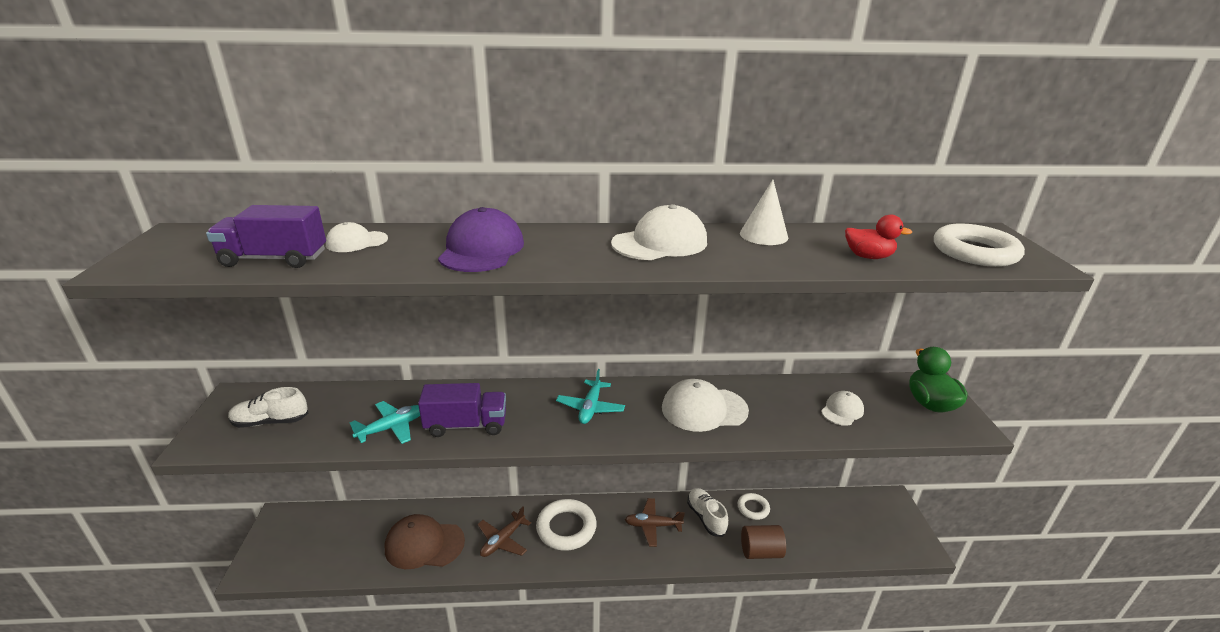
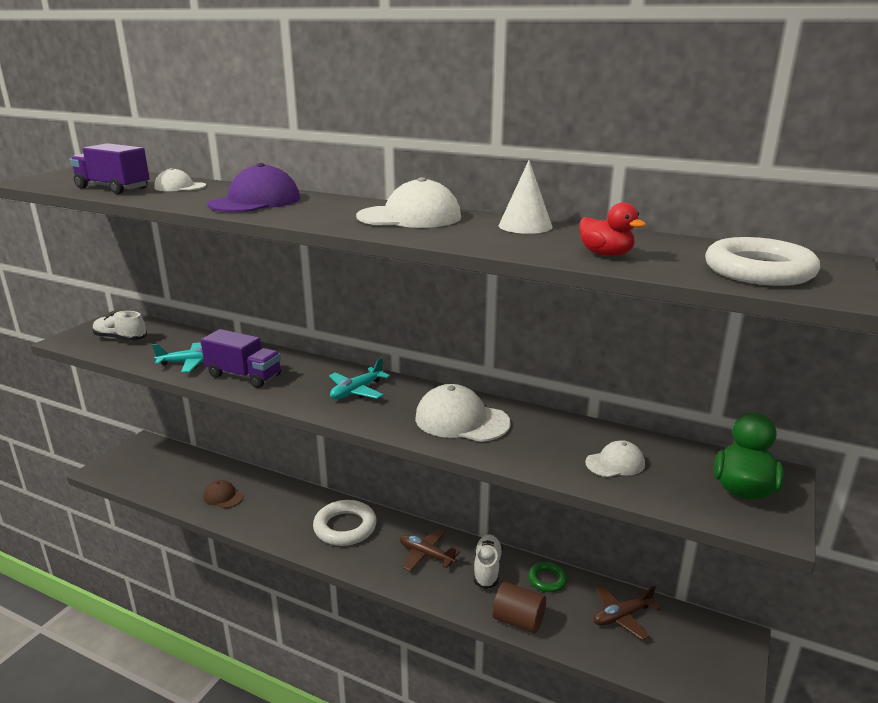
camera: 30 degrees right, 5 degrees down
brown cap [384,514,465,569] -> brown cap [204,480,244,508], size x0.57
brown plane [477,507,531,557] -> brown plane moved to [593,585,661,640]
white ring [738,493,770,520] -> green ring [528,562,567,592]

